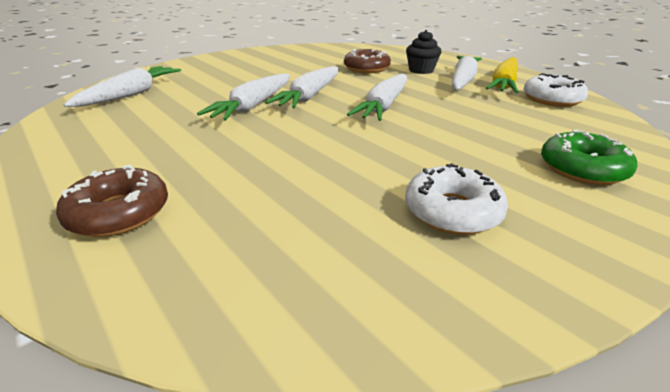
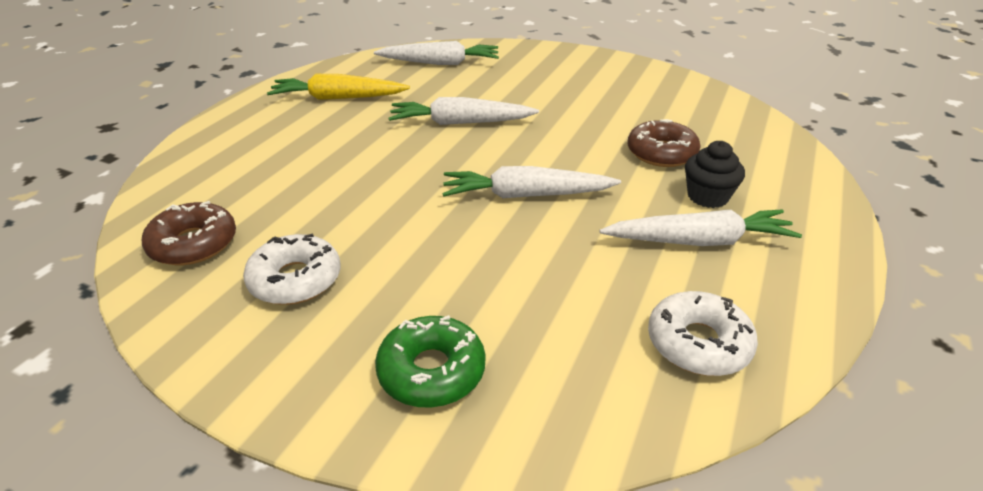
camera: 65 degrees right, 5 degrees up
brown donut [56,165,168,237] -> brown donut moved to [142,201,236,265]
white carrot [265,66,338,108] -> none
yellow carrot [486,57,518,93] -> yellow carrot moved to [267,74,410,100]

